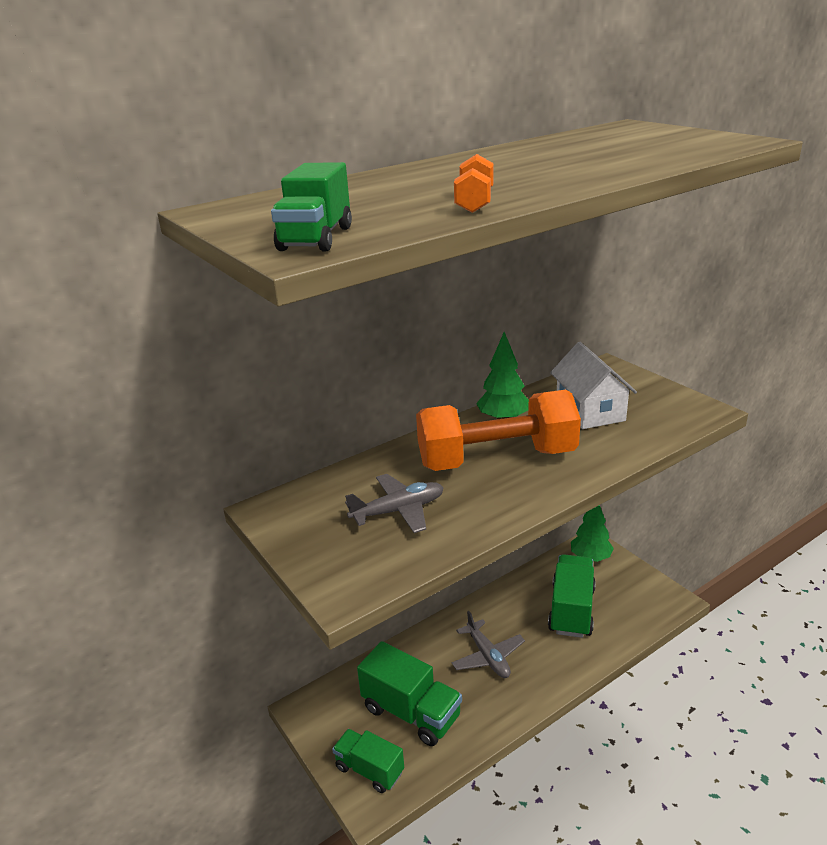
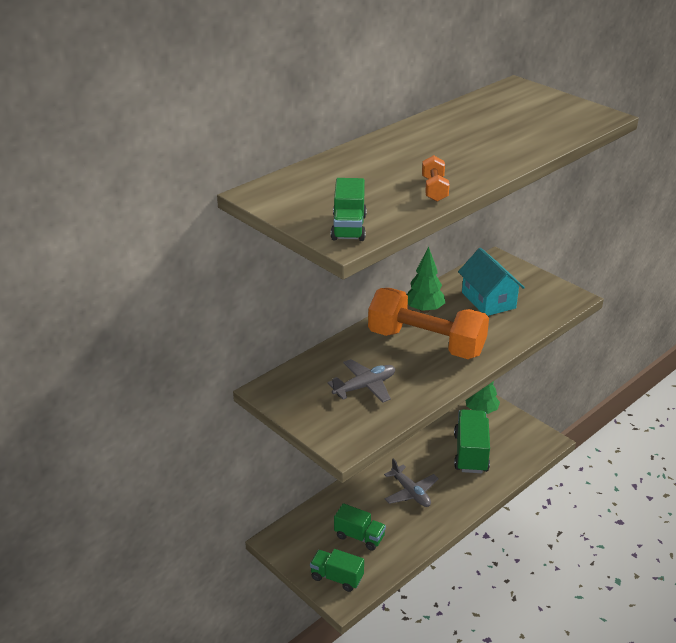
camera: 10 degrees left, 5 degrees up
green truck [357,641,462,746] -> green truck [334,503,386,551], size x0.64
orange dumbbell [416,390,581,471] -> orange dumbbell turned 45 degrees clockwise [368,288,489,359]
white house [550,342,637,429] -> turquoise house [458,248,525,316]

